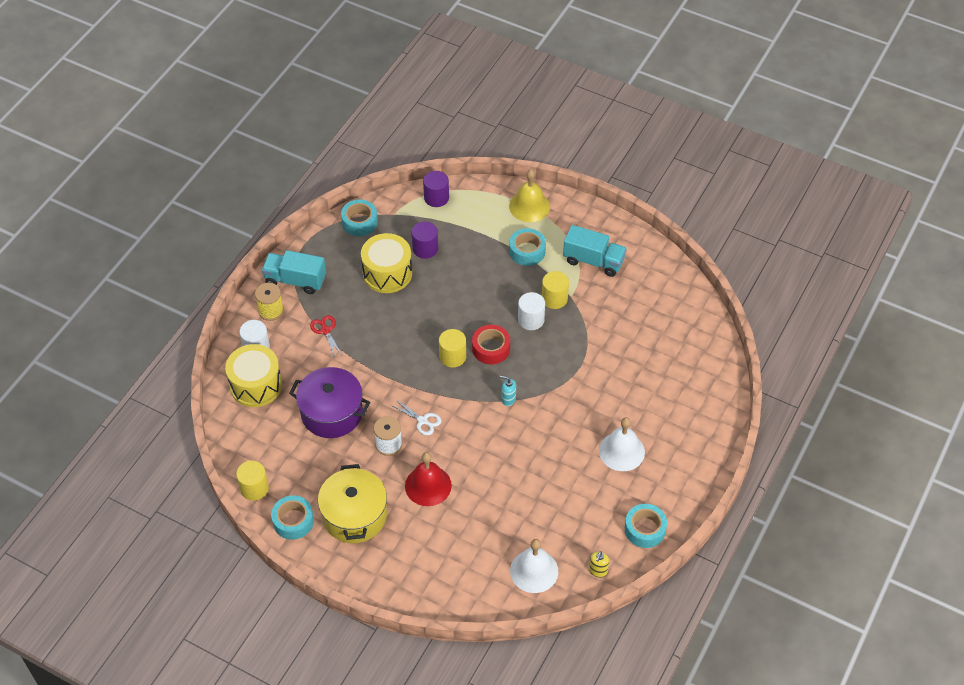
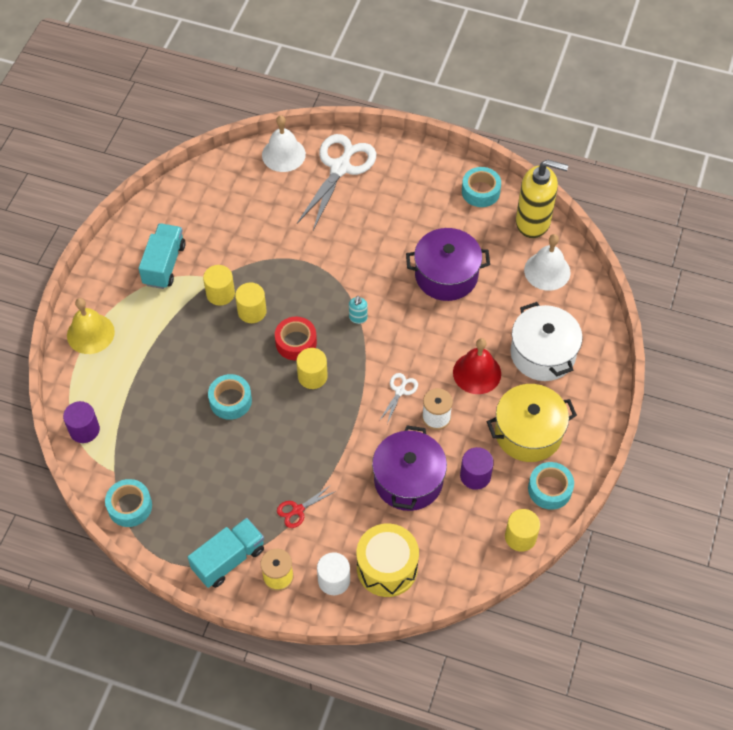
camera: 100 degrees left, 5 degrees up
turquoise truck [262,250,326,294] -> turquoise truck turned 135 degrees counterclockwise [188,518,264,588]
yellow drum [361,233,412,293] -> none
purple cylinder [412,221,438,259] -> purple cylinder moved to [460,447,494,490]
turquoise tape [509,228,546,266] -> turquoise tape moved to [208,374,252,420]
white cylinder [518,292,545,330] -> yellow cylinder [235,282,267,323]
yellow soap dispenser [589,551,609,578] -> yellow soap dispenser [516,159,568,238], size x2.46
white bell [599,417,645,471] -> white bell moved to [262,115,306,172]
none -> white scissors [297,134,376,230]
none -> purple pot [406,228,490,301]
none -> white pot [510,302,583,381]

